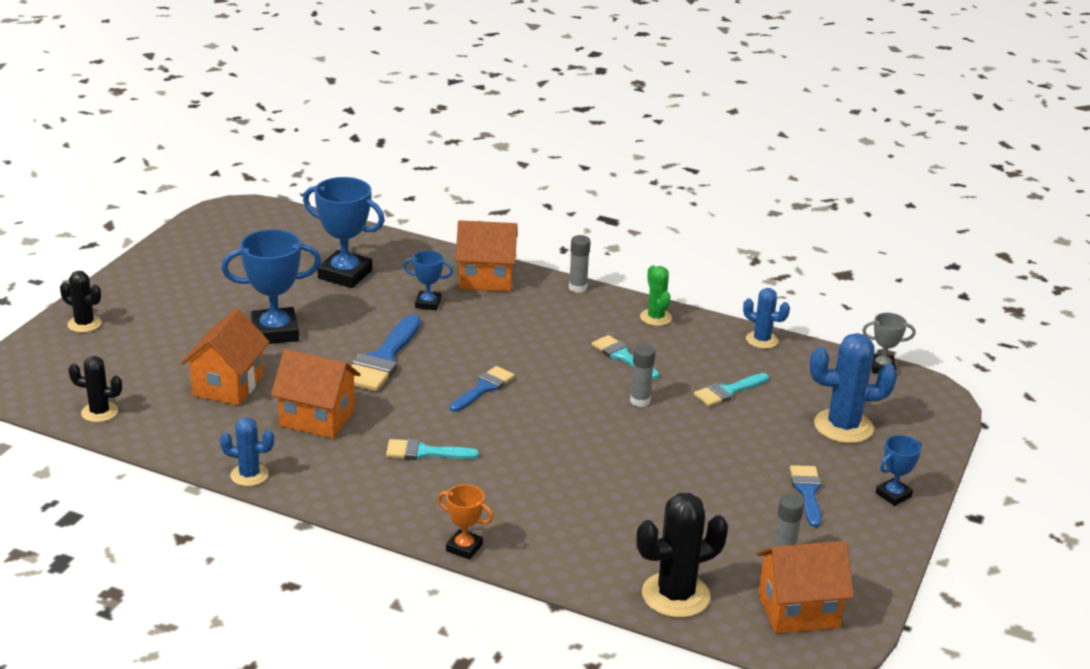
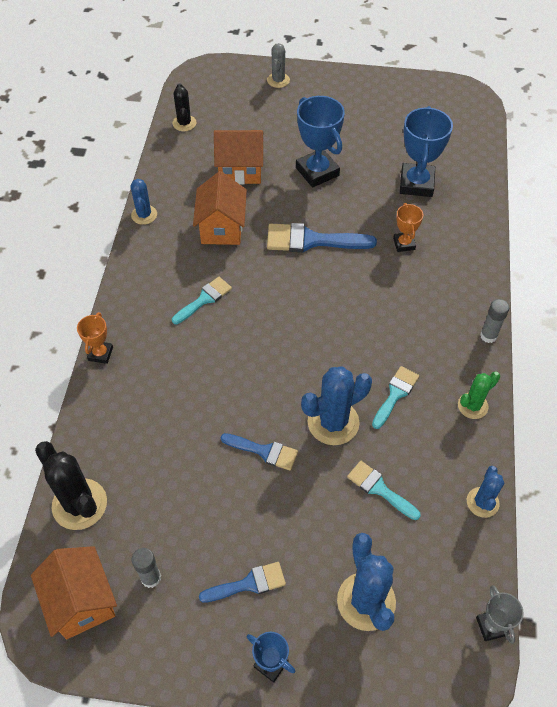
camera: 75 degrees right, 25 degrees up
black cactus [60,271,102,333] -> grey cactus [267,43,290,88]
turquoise brush [386,439,479,460] -> turquoise brush turned 60 degrees clockwise [172,277,232,324]
blue trophy [403,250,453,310] -> orange trophy [393,203,423,252]
blue brush [450,366,515,412] -> blue brush moved to [221,433,298,471]
orange house [456,220,517,291] -> none
grey glue stick [630,344,655,407] -> blue cactus [301,366,372,445]

